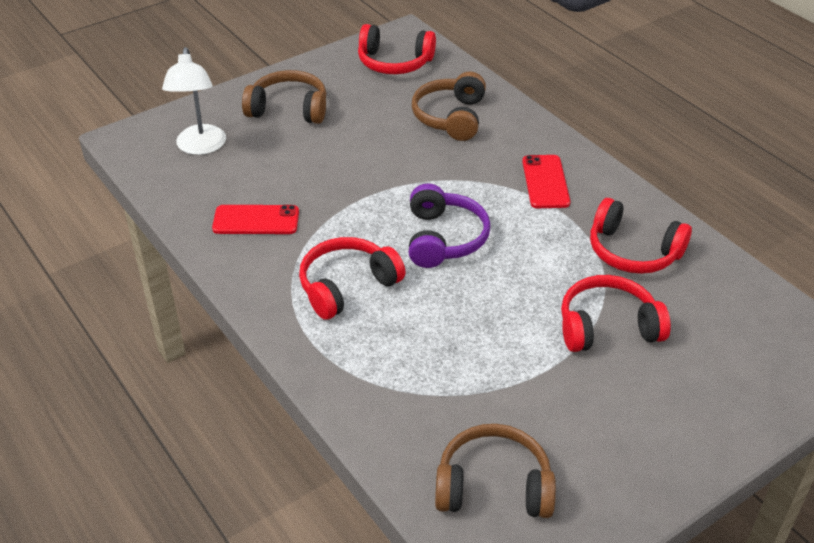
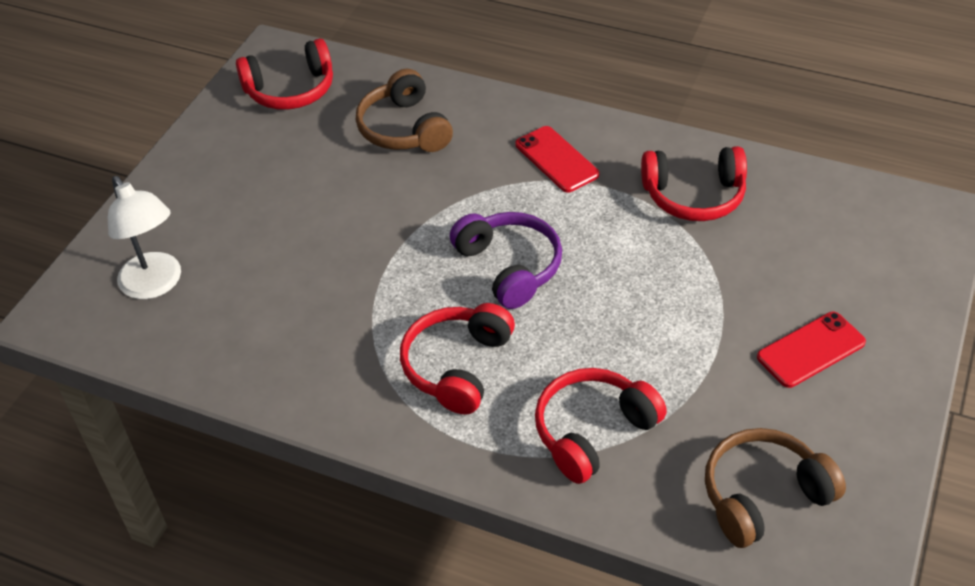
camera: 30 degrees left, 5 degrees up
red phone [212,205,299,234] -> red phone moved to [757,312,866,388]
brown headphones [242,70,326,124] -> none
red headphones [561,275,671,352] -> red headphones moved to [535,368,667,484]

